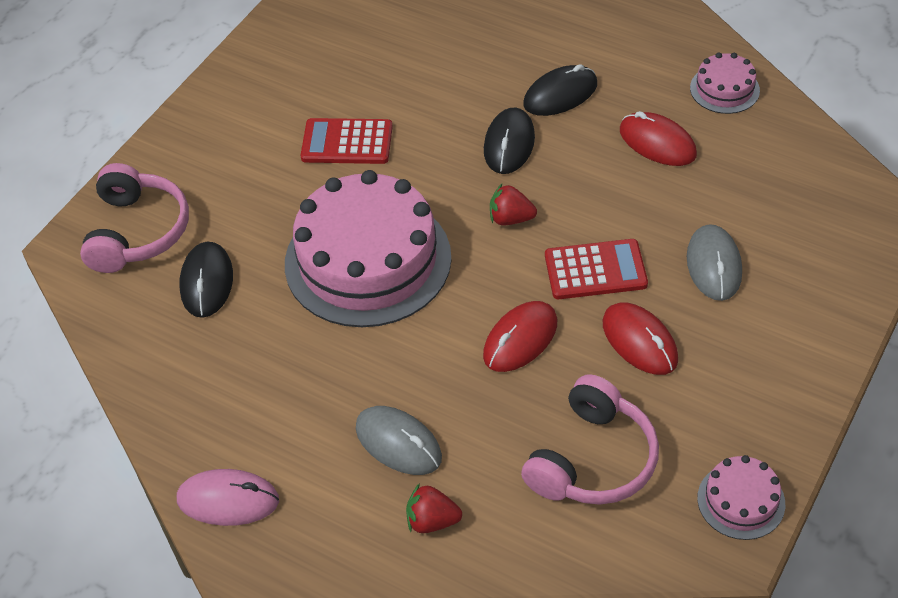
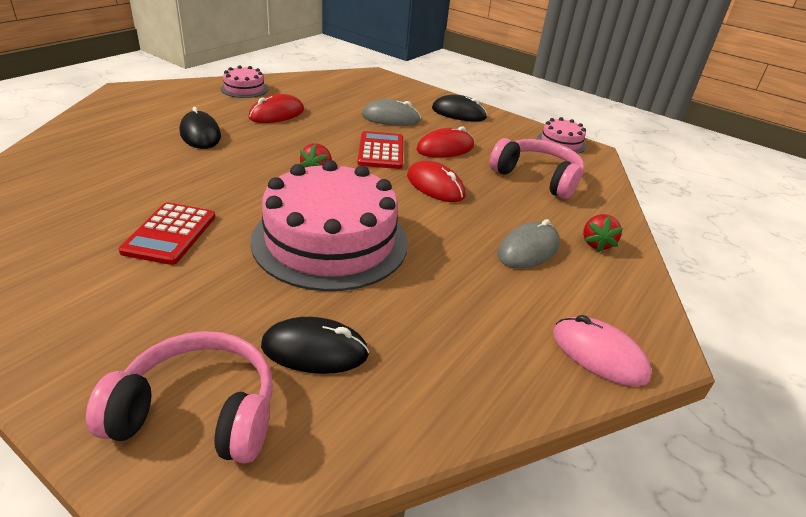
camera: 90 degrees left, 15 degrees down
pink mouse [177,469,279,526] -> pink mouse turned 60 degrees counterclockwise [553,315,652,386]
black mouse [484,108,535,174] -> black mouse moved to [432,95,488,122]

